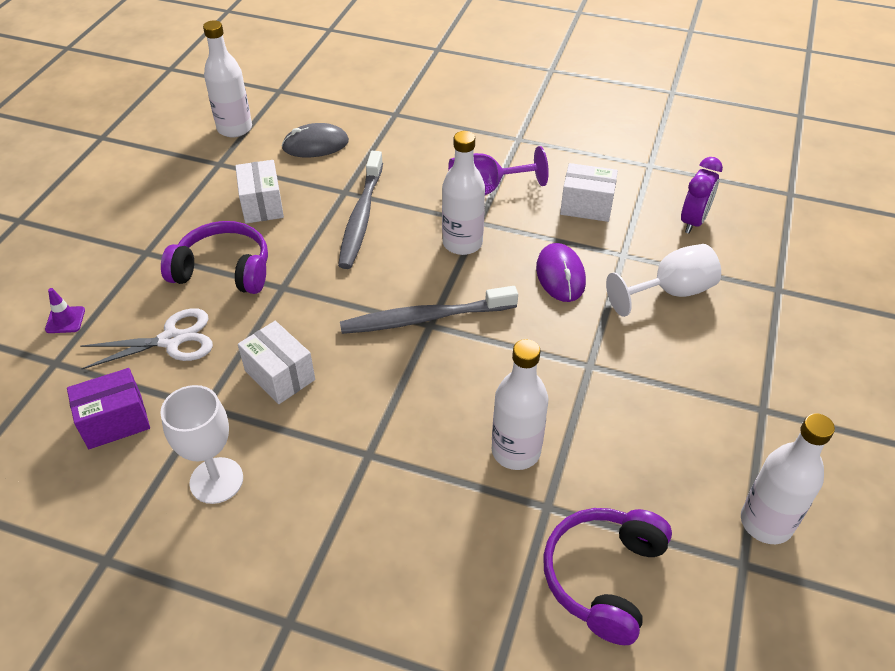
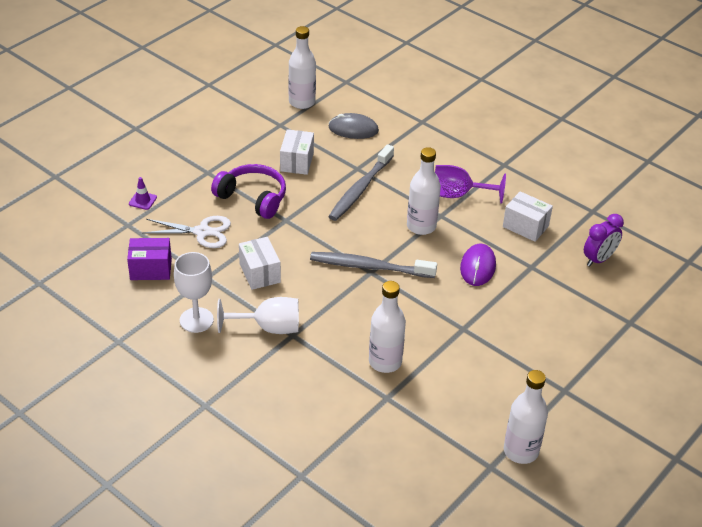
camera: 20 degrees right, 5 degrees down
purple headphones [543,508,672,645] -> none
white goblet [606,244,721,317] -> white goblet moved to [217,297,299,334]

